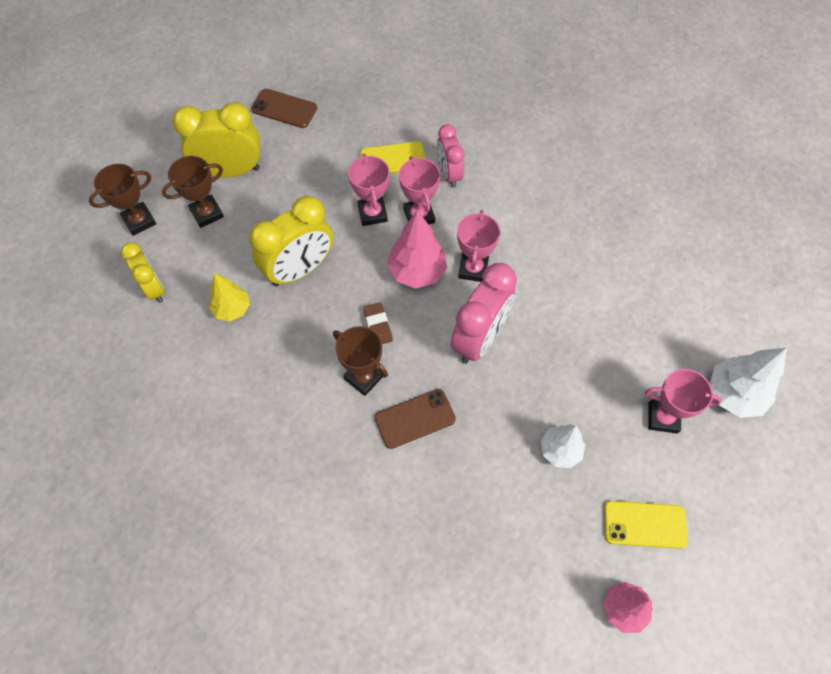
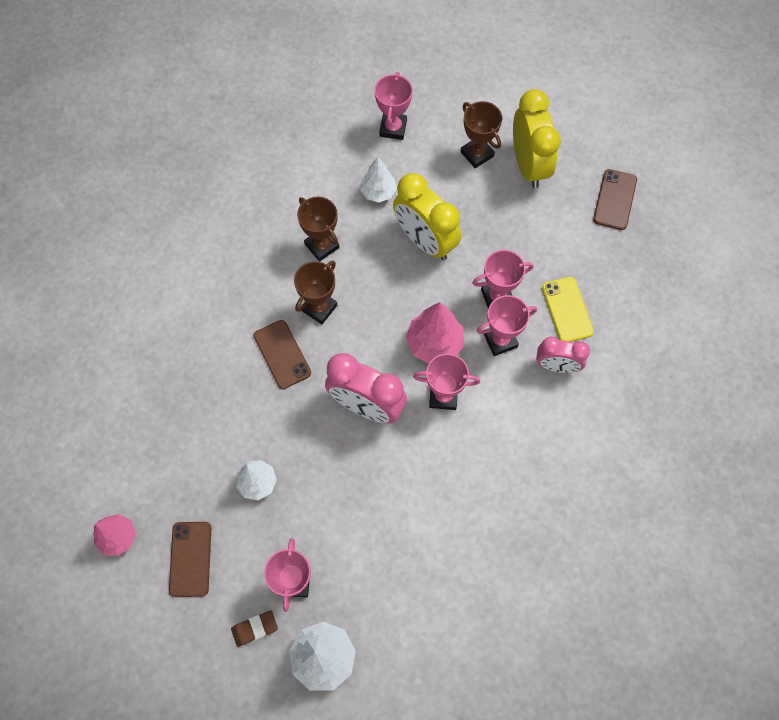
camera: 85 degrees right, 5 degrees up
brown trophy [89,164,156,236] -> brown trophy moved to [297,197,339,262]
yellow clock [121,242,165,303] -> pink trophy [375,72,413,140]
yellow tree [209,273,250,322] -> white tree [360,157,397,203]
brown eraser [363,302,393,344] -> brown eraser moved to [231,611,278,647]
pink clock [437,124,464,188] -> pink clock turned 150 degrees counterclockwise [536,336,590,373]
yellow phone [604,501,688,549] -> brown phone [169,522,211,597]

